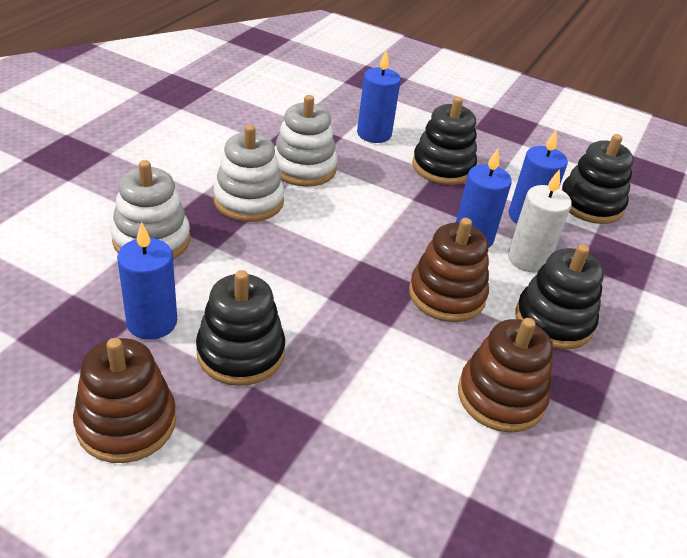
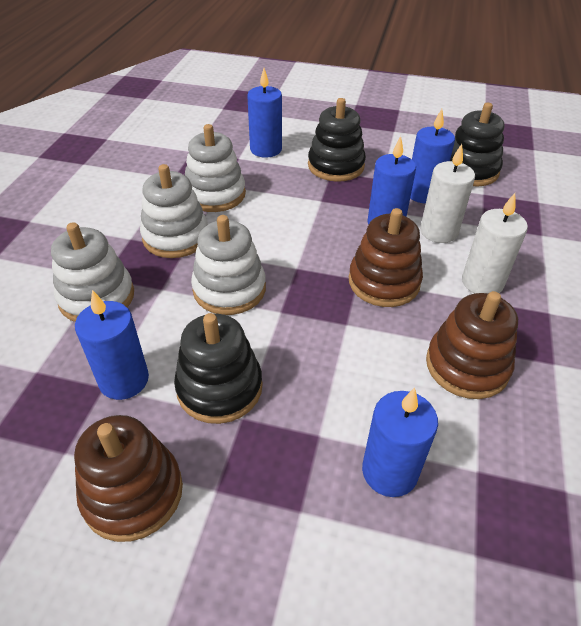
camera: 10 degrees left, 5 degrees up
black stacking toy [515,244,604,349] -> white candle [462,193,528,294]
none -> white stacking toy [191,215,266,315]
none -> blue candle [362,388,438,497]

